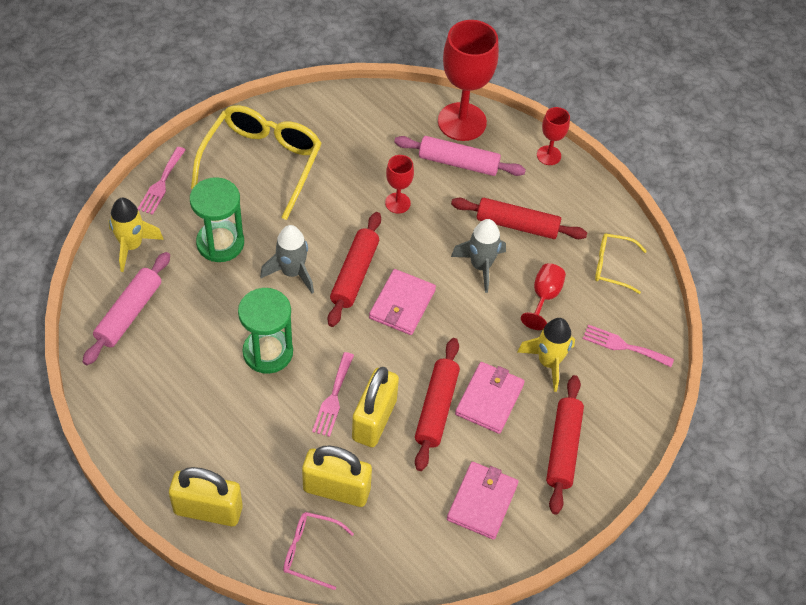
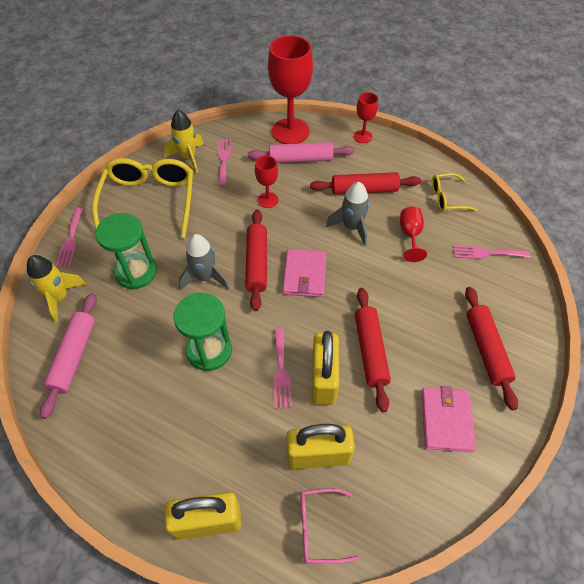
camera: 15 degrees left, 0 degrees up
pink wallet [455,362,525,434] -> none
yellow rocket [517,318,575,392] -> yellow rocket moved to [164,110,204,173]
none -> pink fork [218,139,231,186]

